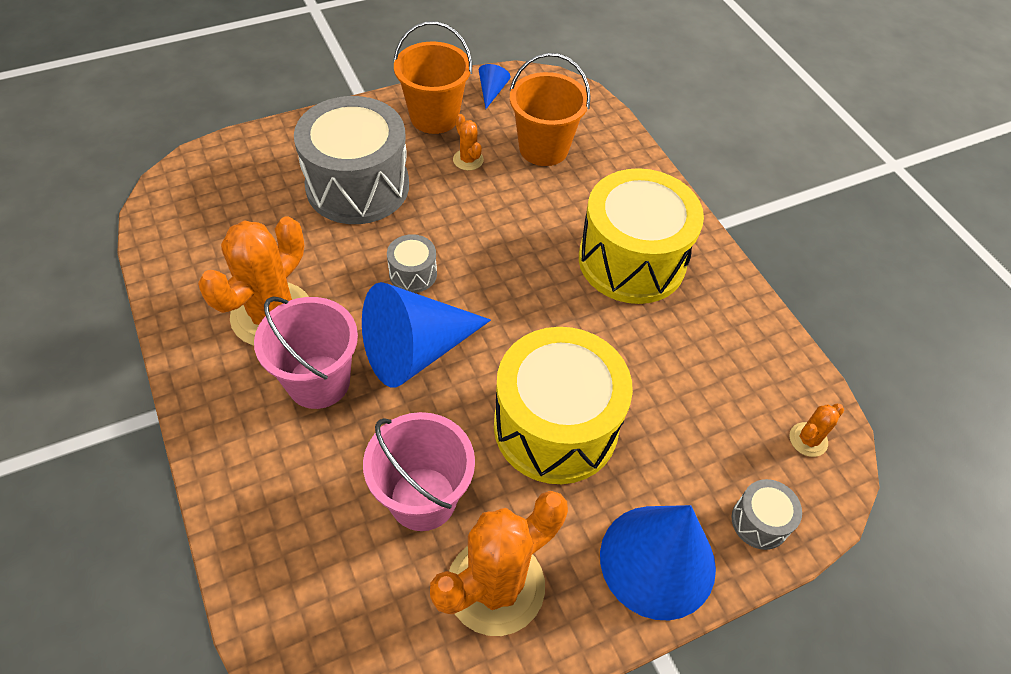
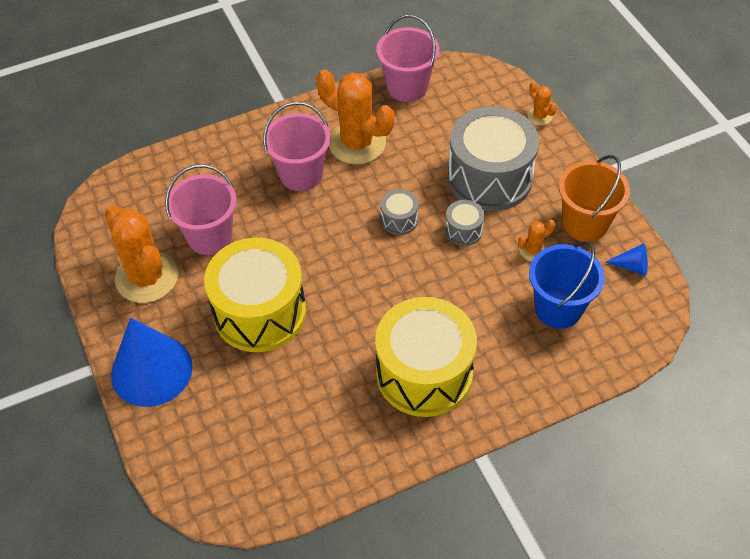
camera: 95 degrees right, 0 degrees up
blue cone [362,282,491,387] -> none
orange bucket [510,53,591,166] -> blue bucket [529,241,605,329]
grey drum [732,479,802,550] -> grey drum moved to [445,200,485,246]
orange cactus [789,404,844,457] -> orange cactus moved to [527,82,557,125]
none -> pink bucket [376,15,439,102]

